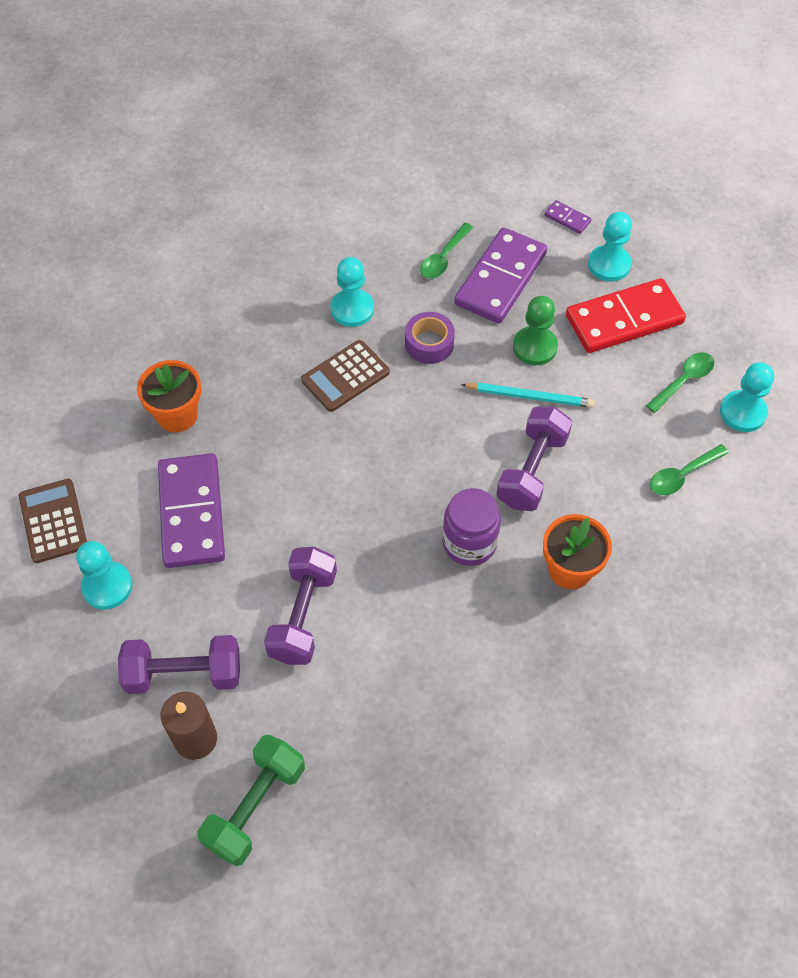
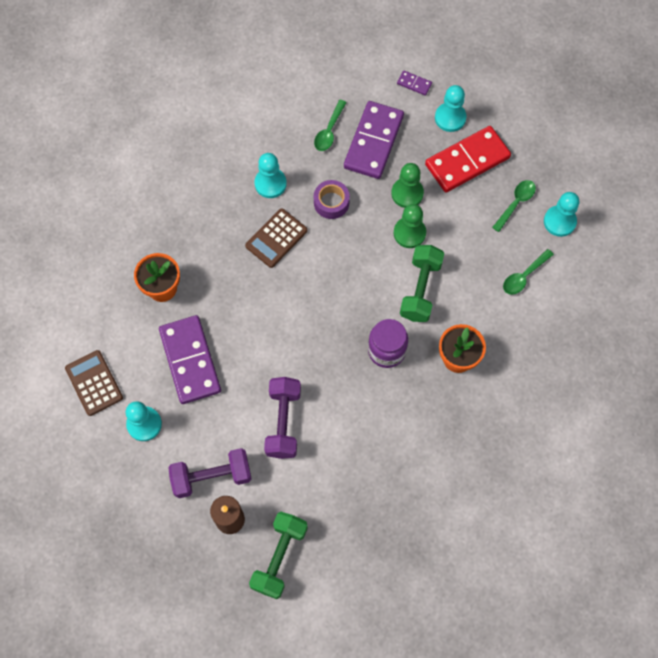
camera: 10 degrees left, 10 degrees up
turquoise pencil [461,383,594,408] -> green pawn [394,204,426,248]
purple dumbbell [496,407,572,511] -> green dumbbell [400,245,445,322]

